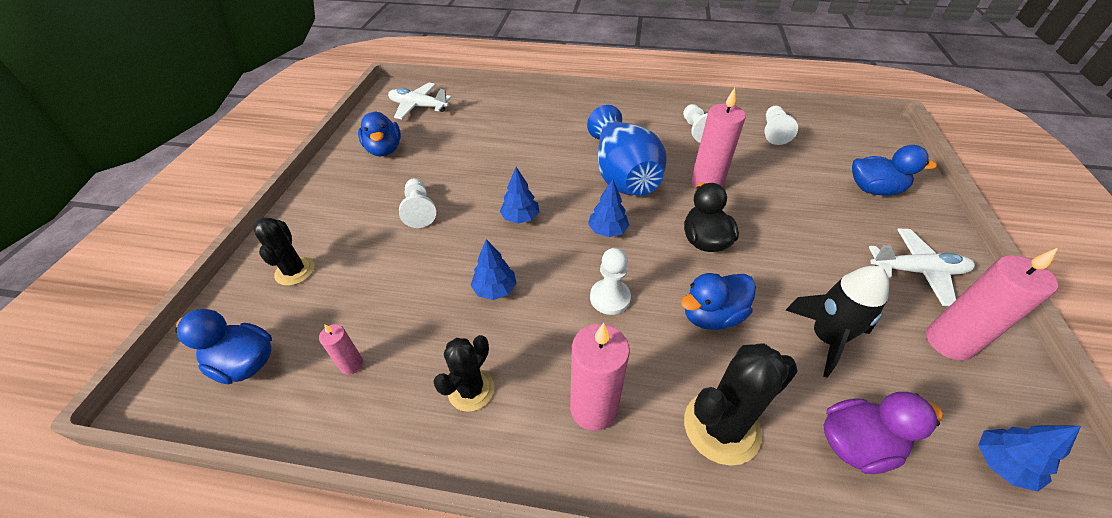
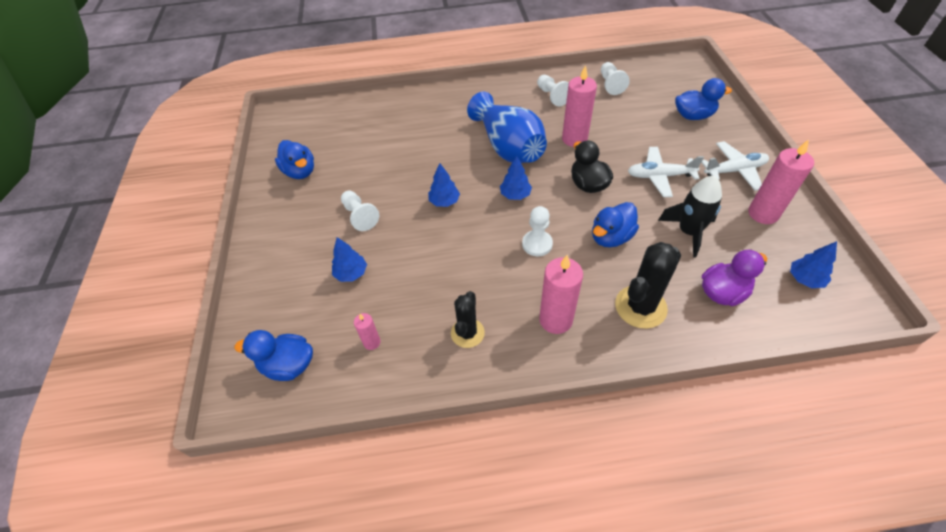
camera: 15 degrees left, 5 degrees up
black cactus [253,217,314,286] -> none
white plane [388,82,452,119] -> white plane moved to [628,147,704,197]
blue tree [470,239,517,300] -> blue tree moved to [332,237,367,282]

